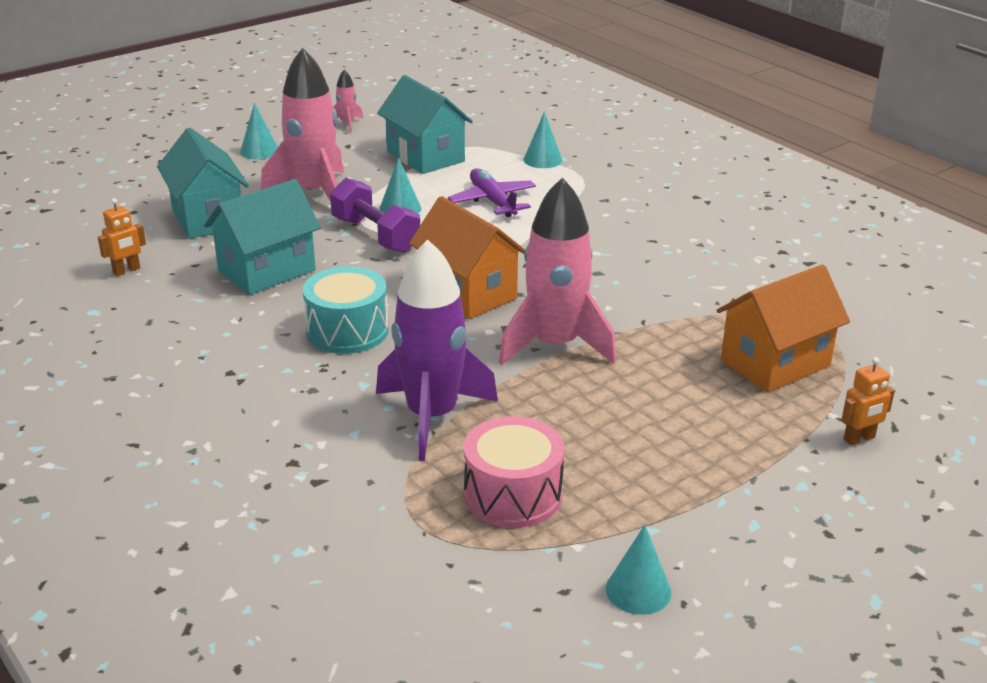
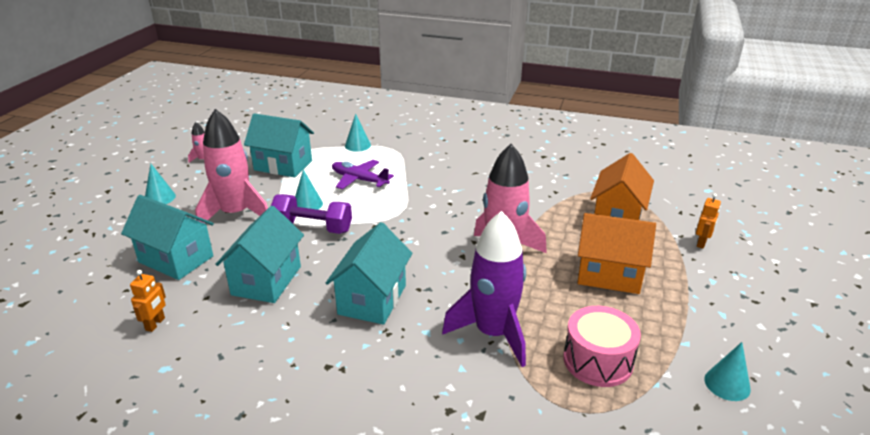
camera: 35 degrees left, 0 degrees up
turquoise drum [303,266,388,354] -> turquoise house [326,222,412,325]
orange house [409,196,525,319] -> orange house moved to [578,213,656,294]

